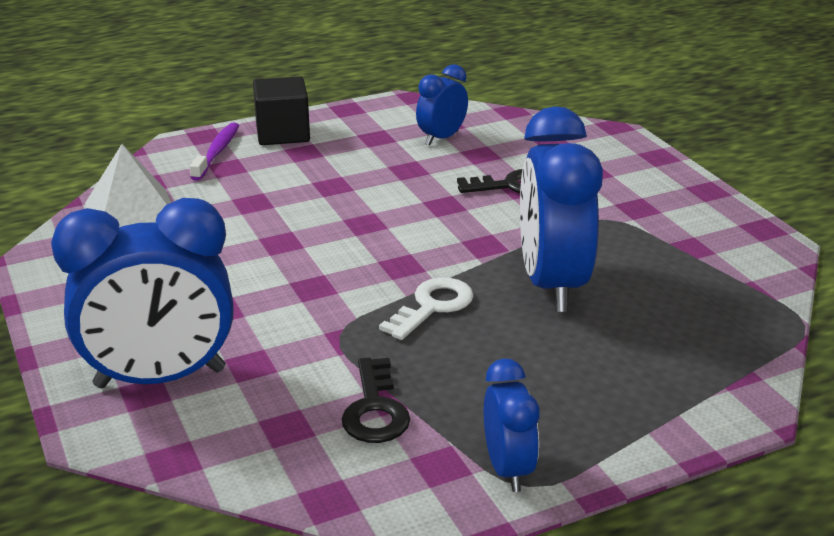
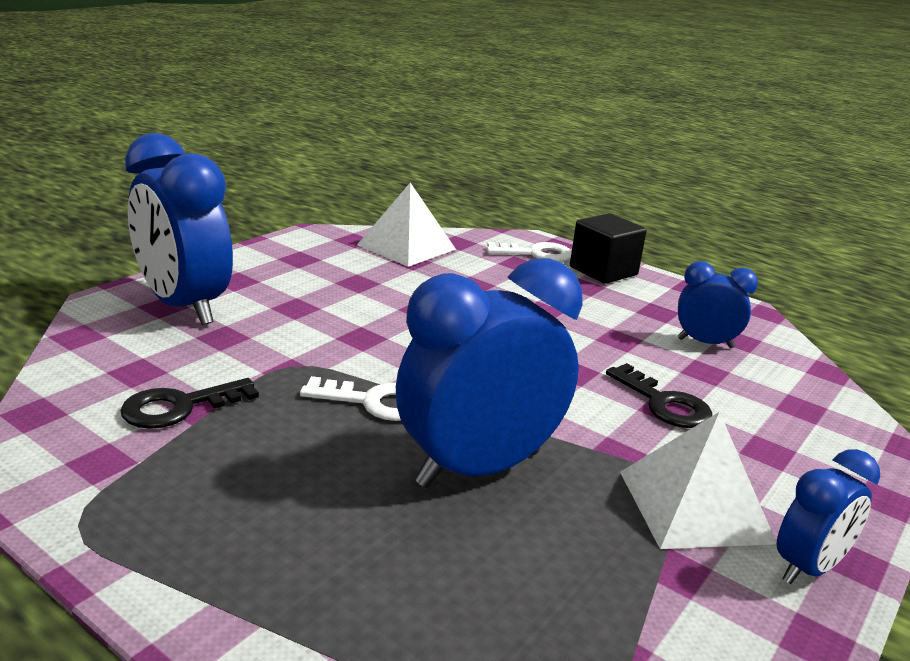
camera: 60 degrees right, 5 degrees down
purple toothbrush [190,123,239,181] -> white key [487,242,572,262]
blue clock [484,358,539,492] -> blue clock moved to [777,449,880,584]
none -> white pyramid [620,412,777,549]

